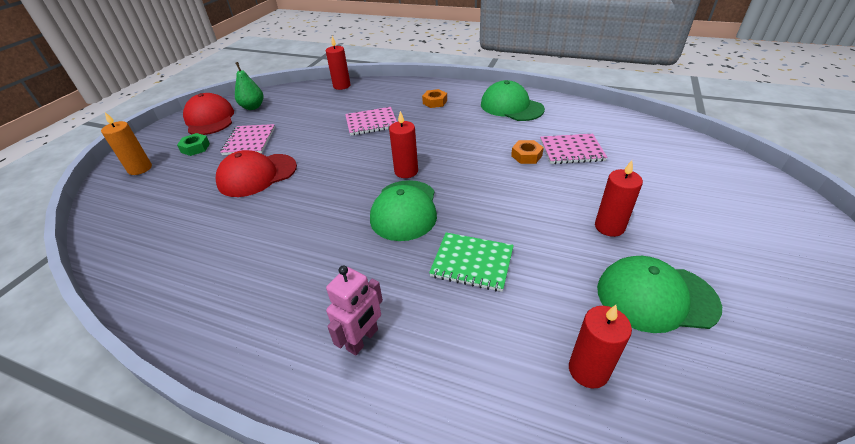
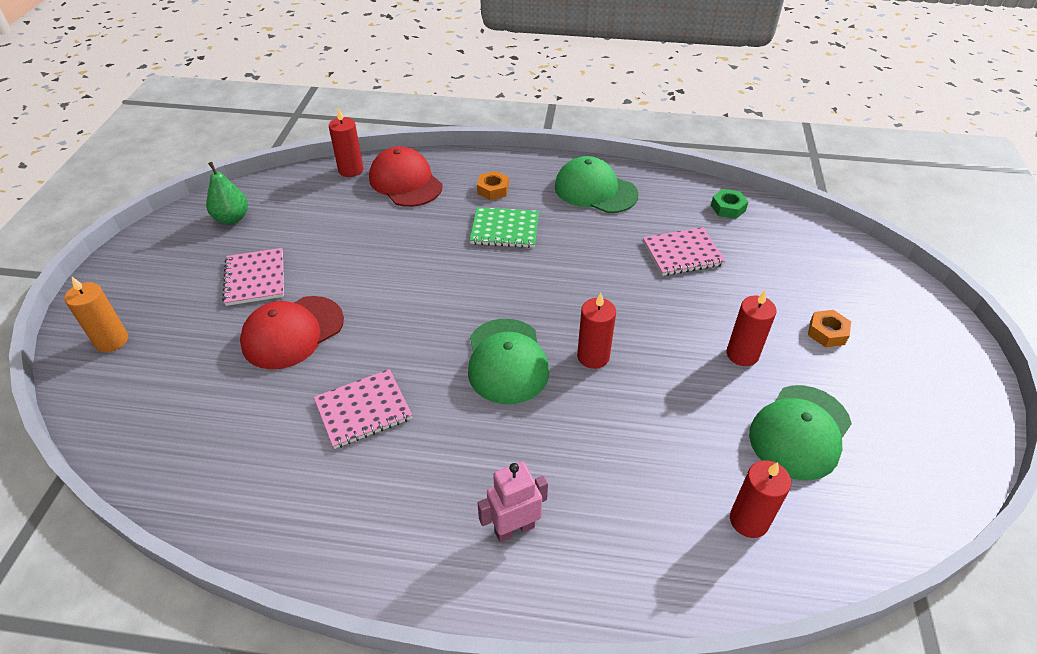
camera: 15 degrees left, 5 degrees up
green nut [177,133,210,156] -> green nut moved to [711,189,748,219]
red cap [183,93,234,135] -> red cap moved to [369,146,443,207]
pink robot [326,266,383,356] -> pink robot turned 135 degrees counterclockwise [478,461,548,542]
pink notebook [345,107,397,136] -> pink notebook moved to [314,369,412,449]
red candle [389,111,418,178] -> red candle moved to [577,293,616,369]
green notebook [429,233,514,292] -> green notebook moved to [470,207,539,248]
orange nut [511,140,544,164] -> orange nut moved to [808,310,851,347]
green cap [597,256,722,333] -> green cap turned 45 degrees counterclockwise [749,385,852,480]

